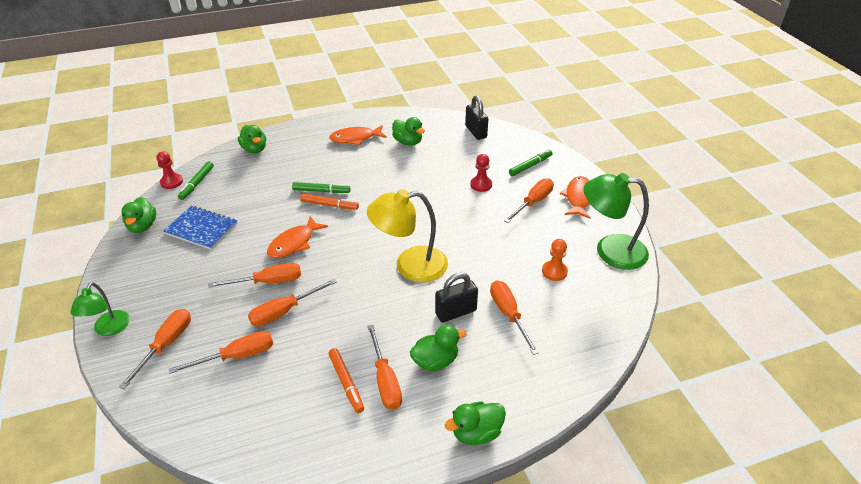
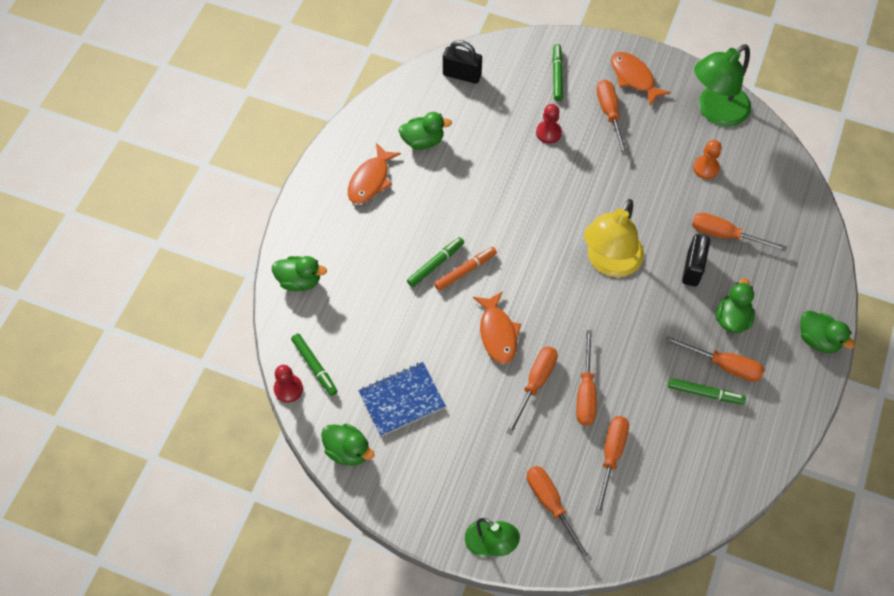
camera: 50 degrees left, 20 degrees up
orange marker [329,348,364,413] -> green marker [668,378,746,405]
green duck [445,401,506,445] -> green duck turned 60 degrees counterclockwise [800,310,855,353]

